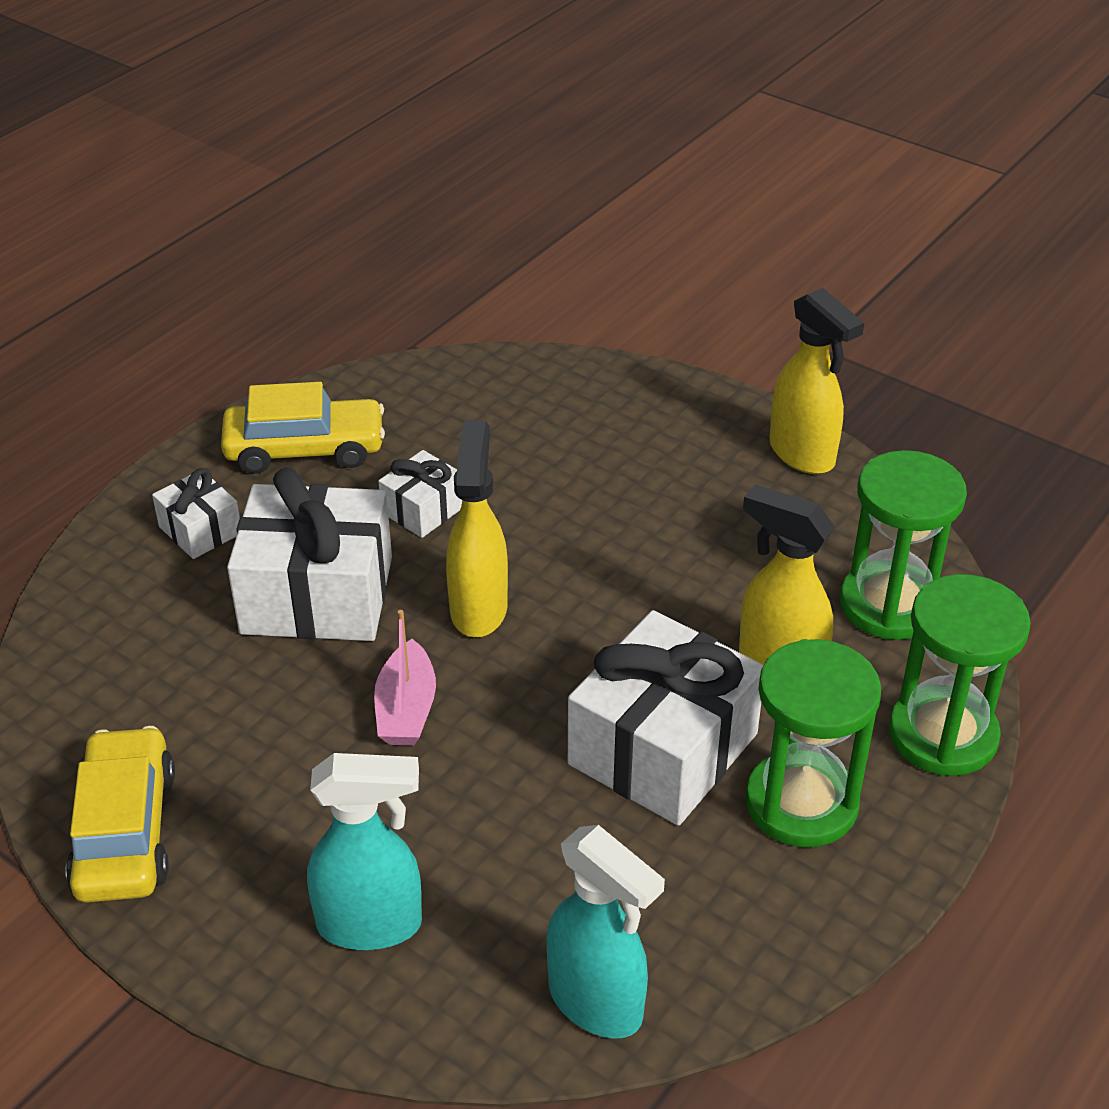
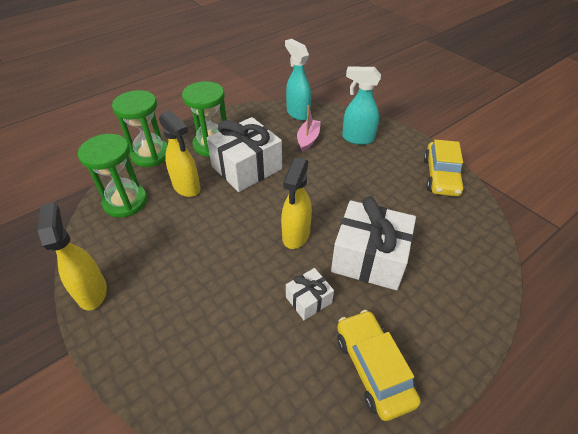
camera: 165 degrees left, 5 degrees up
white gift [152,468,240,559] -> none
yellow car [221,382,385,474] -> yellow car turned 60 degrees clockwise [337,310,421,421]
pink boat [374,610,436,745] -> pink boat moved to [297,105,321,152]

